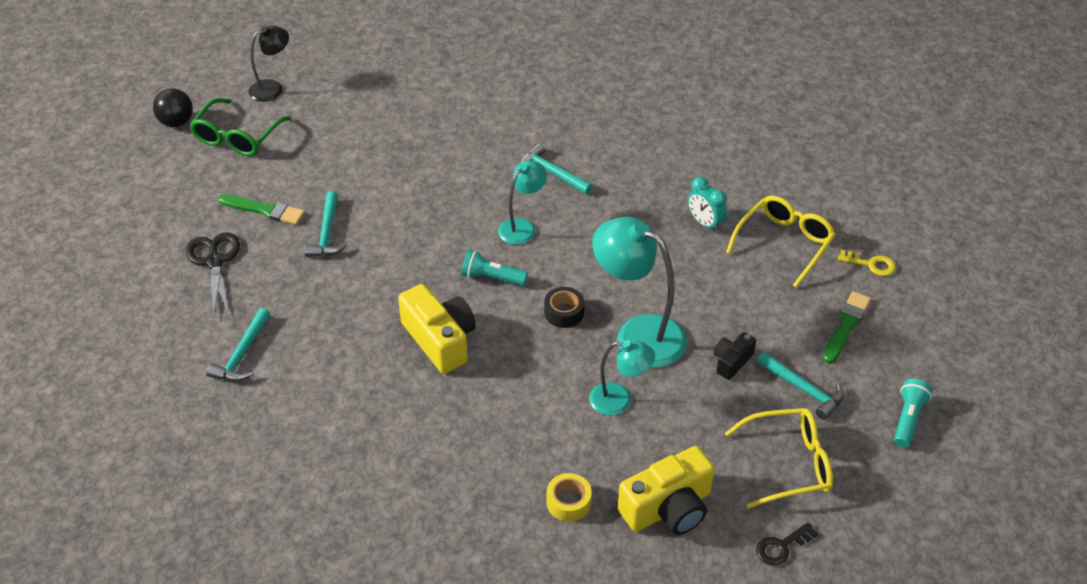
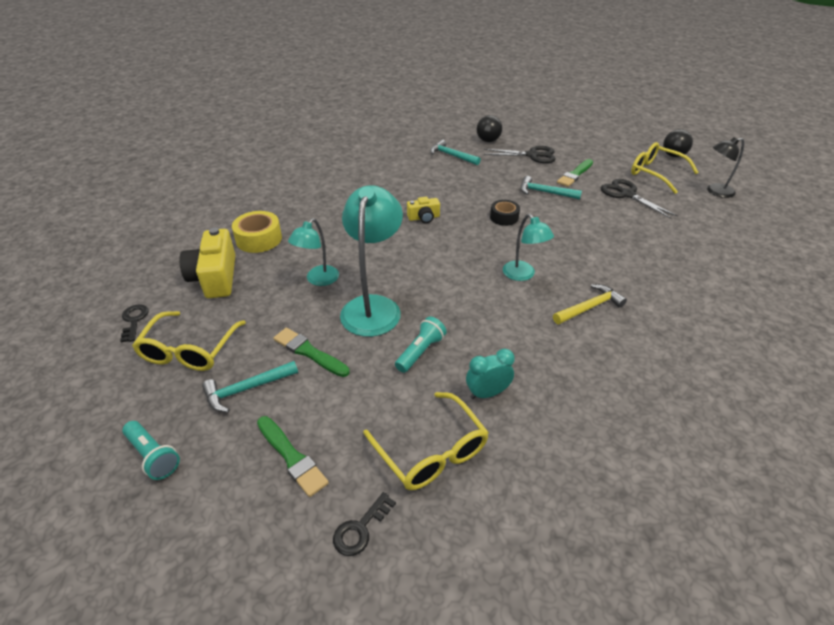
camera: 110 degrees right, 5 degrees down
green glasses [190,98,291,156] -> yellow glasses [631,142,699,194]
black lamp [248,26,289,102] -> black lamp turned 90 degrees clockwise [707,137,744,198]
yellow camera [398,284,476,374] -> yellow camera [407,197,440,223], size x0.54
turquoise flashlight [461,250,528,286] -> turquoise flashlight moved to [395,317,447,373]
turquoise hammer [520,143,593,194] -> yellow hammer [553,284,627,324]
black tape [544,287,584,328] -> black tape moved to [490,200,520,226]
yellow tape [547,473,592,522] -> yellow tape [232,211,282,253], size x1.50
turquoise lamp [592,217,687,368] -> turquoise lamp turned 45 degrees counterclockwise [340,185,403,337]
black camera [713,332,756,380] -> green brush [273,328,350,377]
yellow key [838,250,896,276] -> black key [333,492,396,556]
none -> black ball [477,115,502,142]
none -> black scissors [601,179,678,219]

